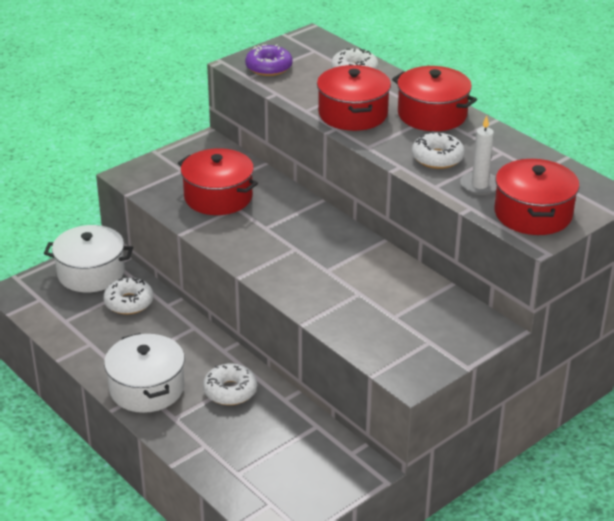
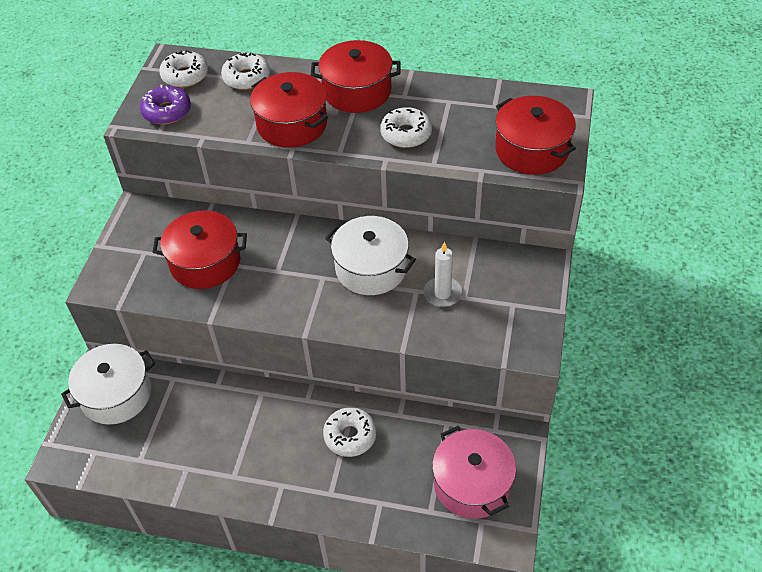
camera: 35 degrees left, 15 degrees up
white donut [103,278,154,315] -> white donut moved to [159,50,208,88]
white pot [104,333,185,413] -> white pot moved to [325,216,416,295]
white candle [460,116,497,195] -> white candle moved to [423,242,462,307]
none -> pink pot [432,426,516,519]

